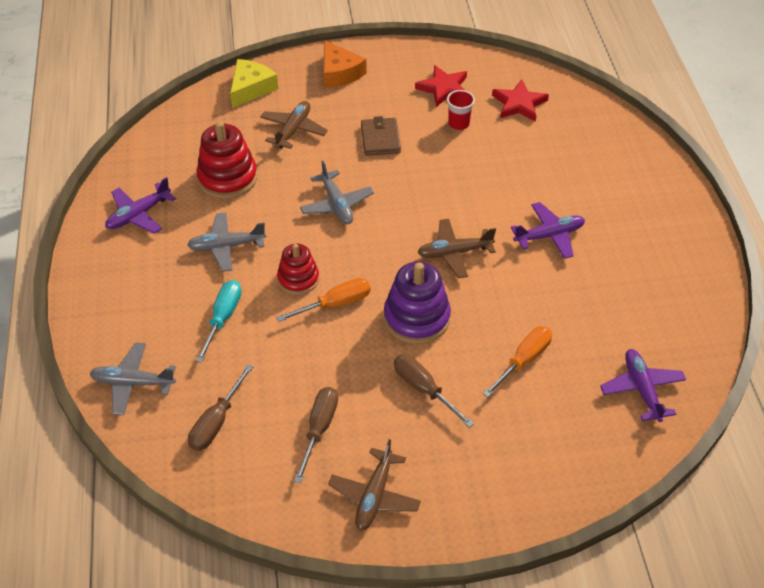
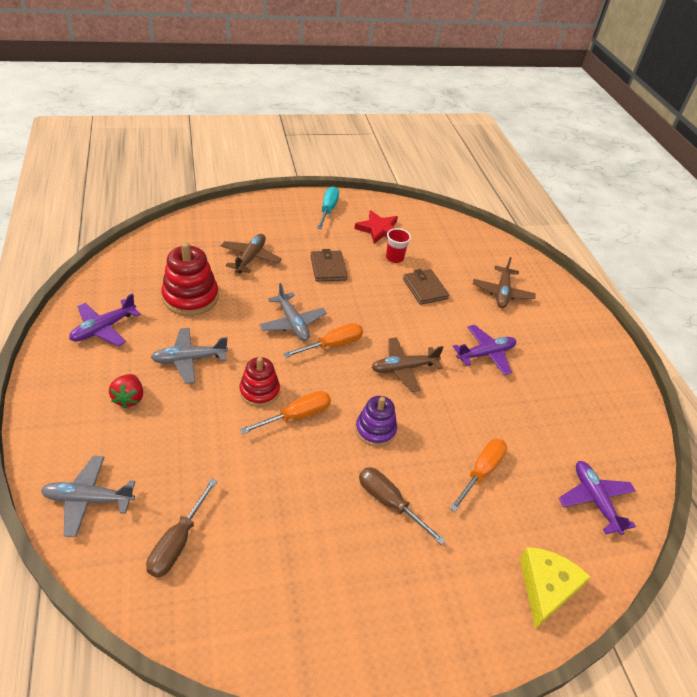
camera: 10 degrees left, 5 degrees down
turquoise screwdriver [196,280,242,363] -> turquoise screwdriver moved to [317,187,339,229]
yellow cheese [230,59,278,108] -> yellow cheese moved to [520,547,591,629]
brown screwdriver [294,387,338,483] -> none
orange cheese [323,40,367,88] -> none
brown plane [328,439,421,531] -> brown plane moved to [473,257,536,308]
purple stacking toy [384,262,451,344] -> purple stacking toy [355,396,397,447], size x0.64
red star [492,79,549,122] -> none
none -> red strawberry [109,374,143,408]
none -> orange screwdriver [283,323,363,358]
none -> brown wallet [403,269,449,305]

